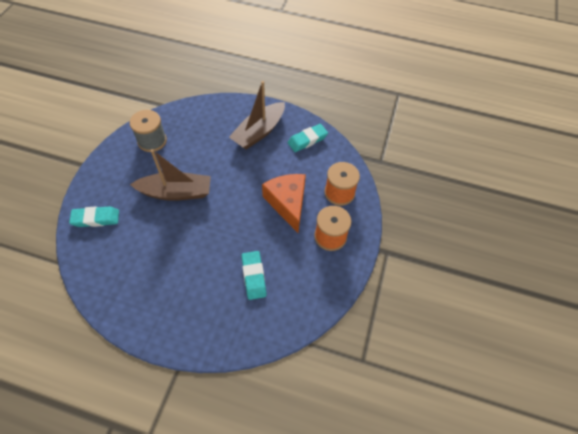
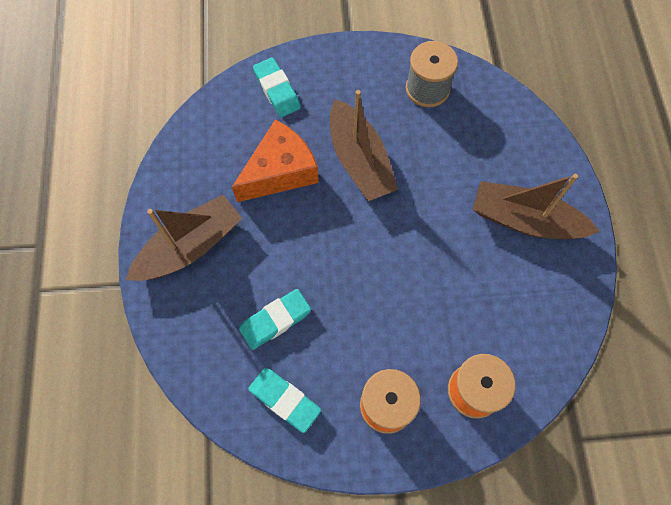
camera: 70 degrees right, 10 degrees up
orange cheese [262,174,306,233] -> orange cheese moved to [232,119,319,202]
turquoise eraser [288,124,328,152] -> turquoise eraser moved to [248,368,321,433]
none -> brown boat [126,195,242,281]

